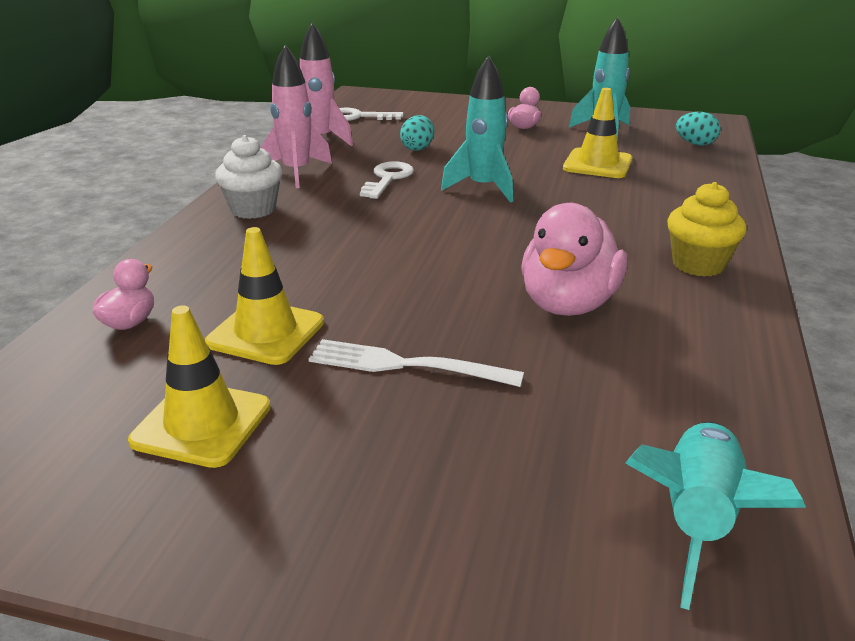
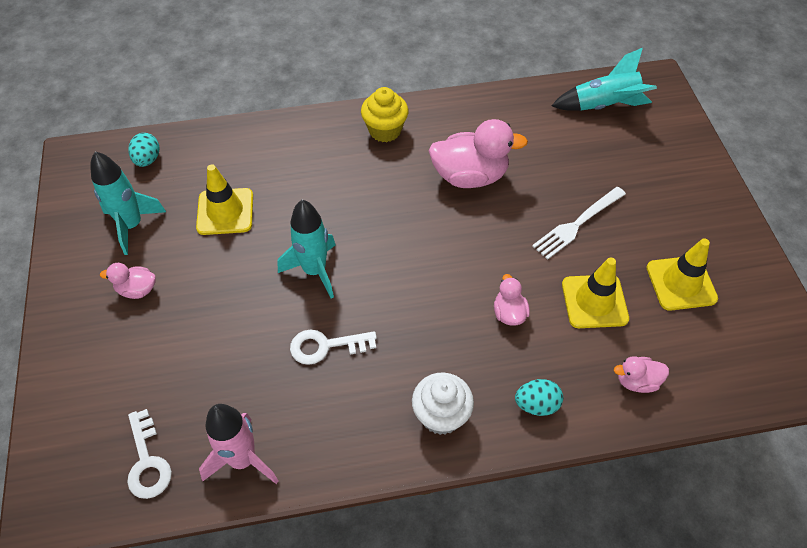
camera: 115 degrees left, 25 degrees up
pink rocket [261,45,332,188] -> none
white fork [309,339,524,387] -> white fork turned 60 degrees clockwise [532,187,626,260]
turquoise egg [400,115,434,151] -> turquoise egg moved to [515,379,563,416]
none -> pink duck [494,274,530,326]

